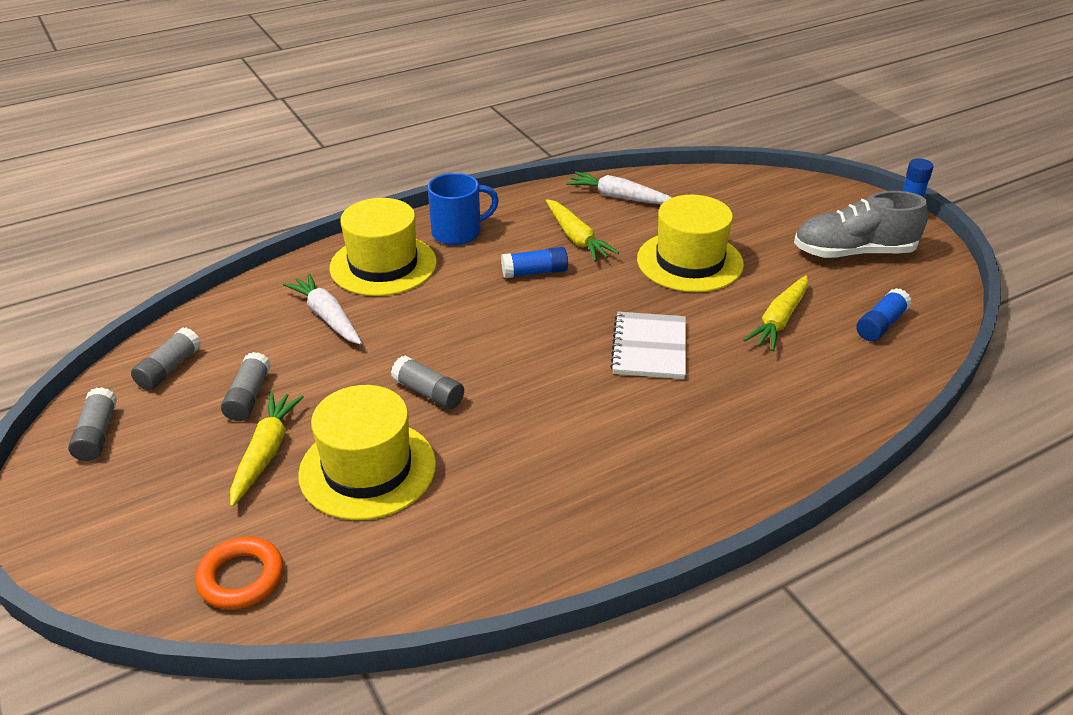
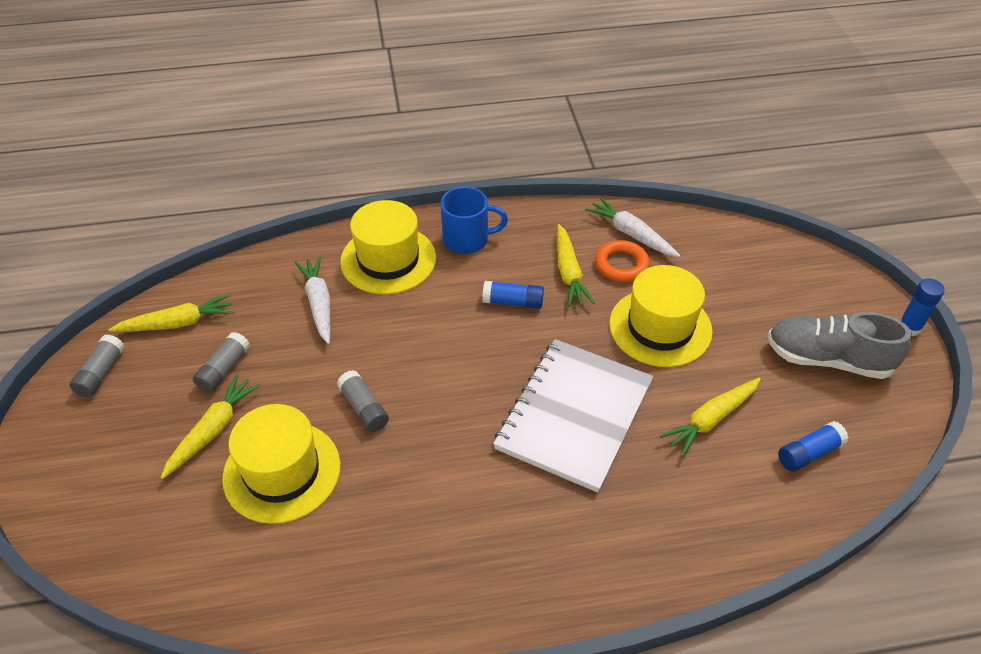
camera: 20 degrees right, 10 degrees up
grey glue stick [131,327,201,390] -> yellow carrot [108,294,233,332]
orange ring [195,536,284,610] -> orange ring moved to [595,240,650,282]
white notebook [610,312,686,379] -> white notebook [493,339,653,493], size x1.68

